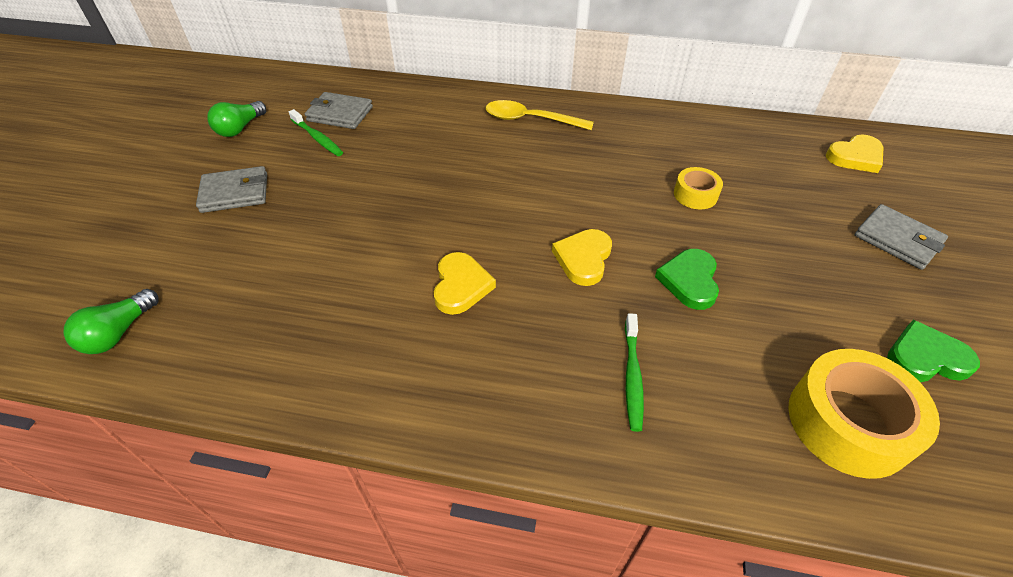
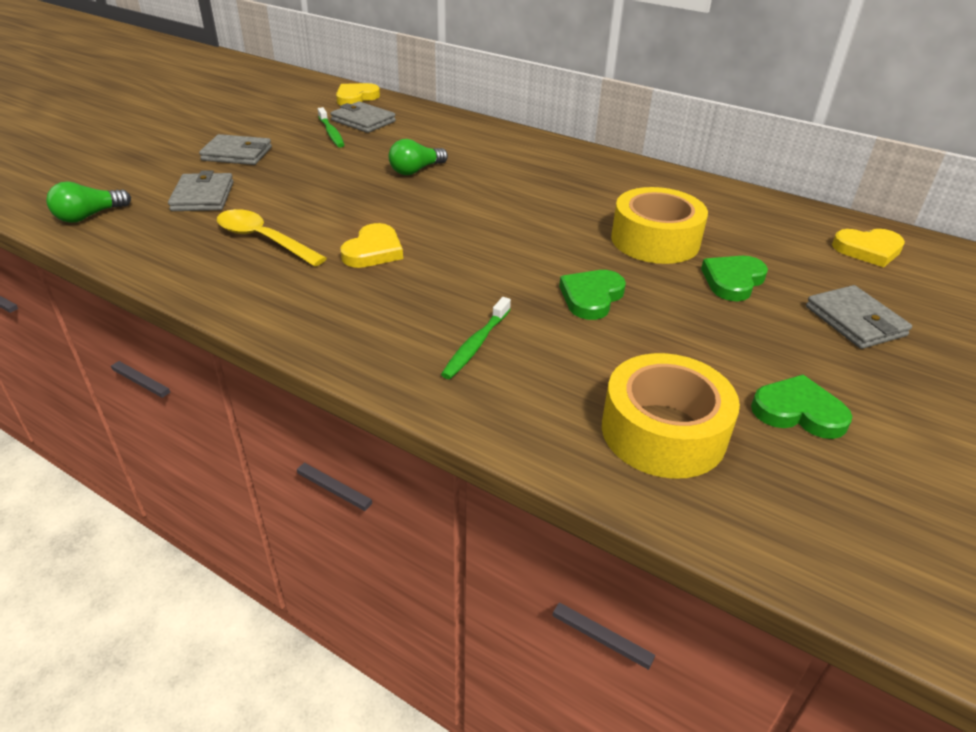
camera: 20 degrees right, 10 degrees down
green light bulb [207,101,266,137] -> green light bulb moved to [389,139,448,175]
yellow spoon [486,100,594,130] -> yellow spoon moved to [217,209,327,266]
yellow heart [552,229,612,286] -> yellow heart moved to [336,83,380,105]
yellow tape [674,167,723,210] -> yellow tape [611,187,708,264], size x1.88
none -> grey wallet [168,170,234,211]
none -> green heart [701,256,768,301]

